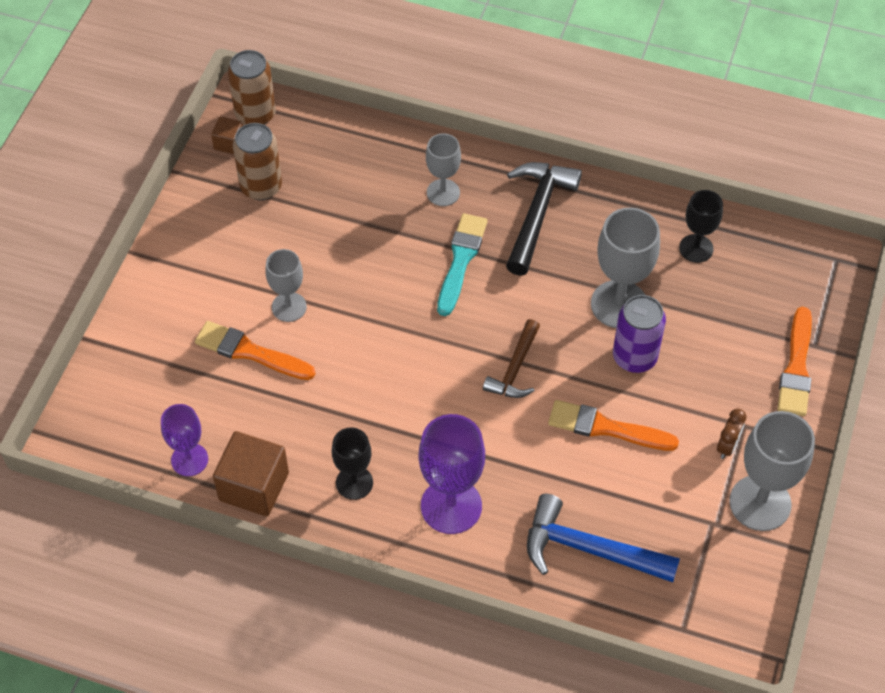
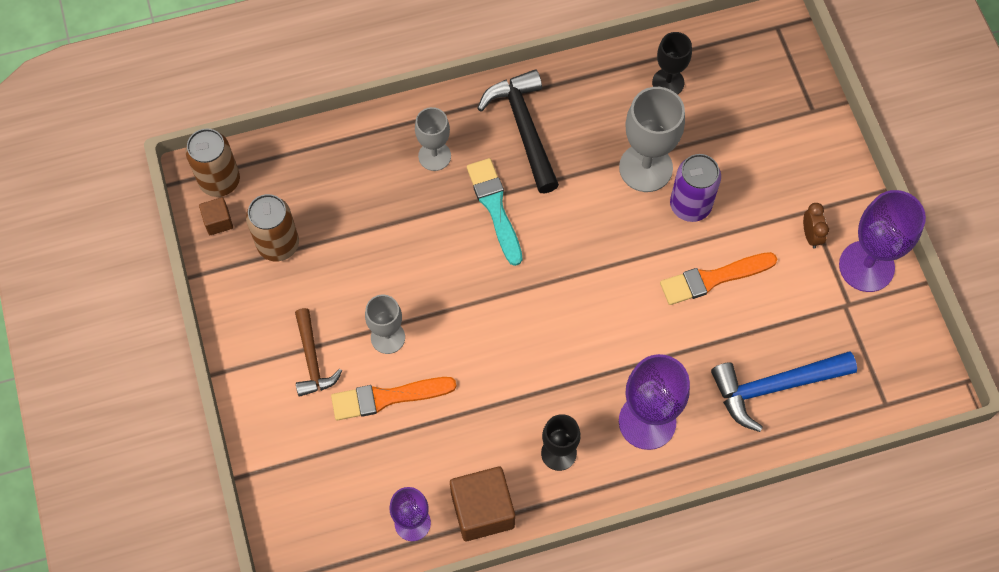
camera: 35 degrees left, 10 degrees up
brown hammer [483,319,540,398] -> brown hammer moved to [295,308,342,397]
grey goblet [729,411,815,531] -> purple goblet [839,190,926,292]
orange brush [777,307,812,416] -> none

